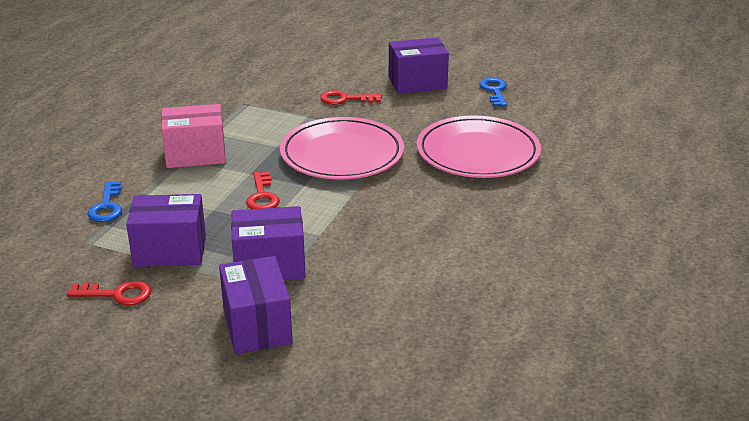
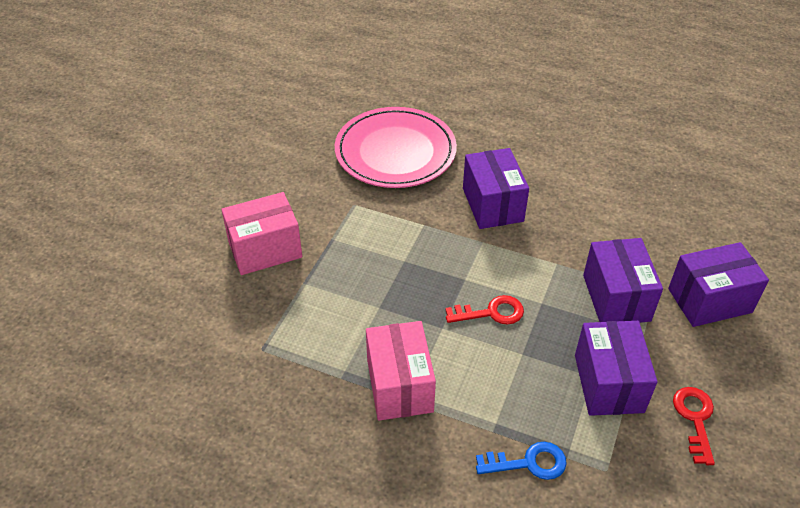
camera: 90 degrees left, 15 degrees up
pink plate [280,117,404,180] -> none
red key [320,90,382,105] -> pink box [221,192,302,275]
purple box [389,37,449,94] -> purple box moved to [463,148,529,229]
blue key [479,78,507,107] -> none

